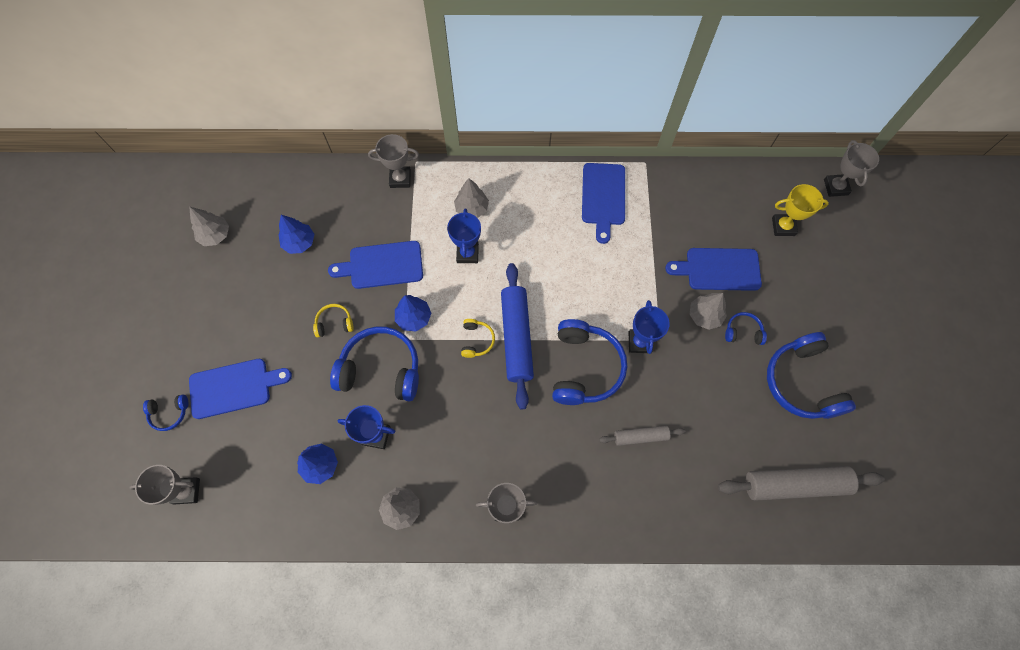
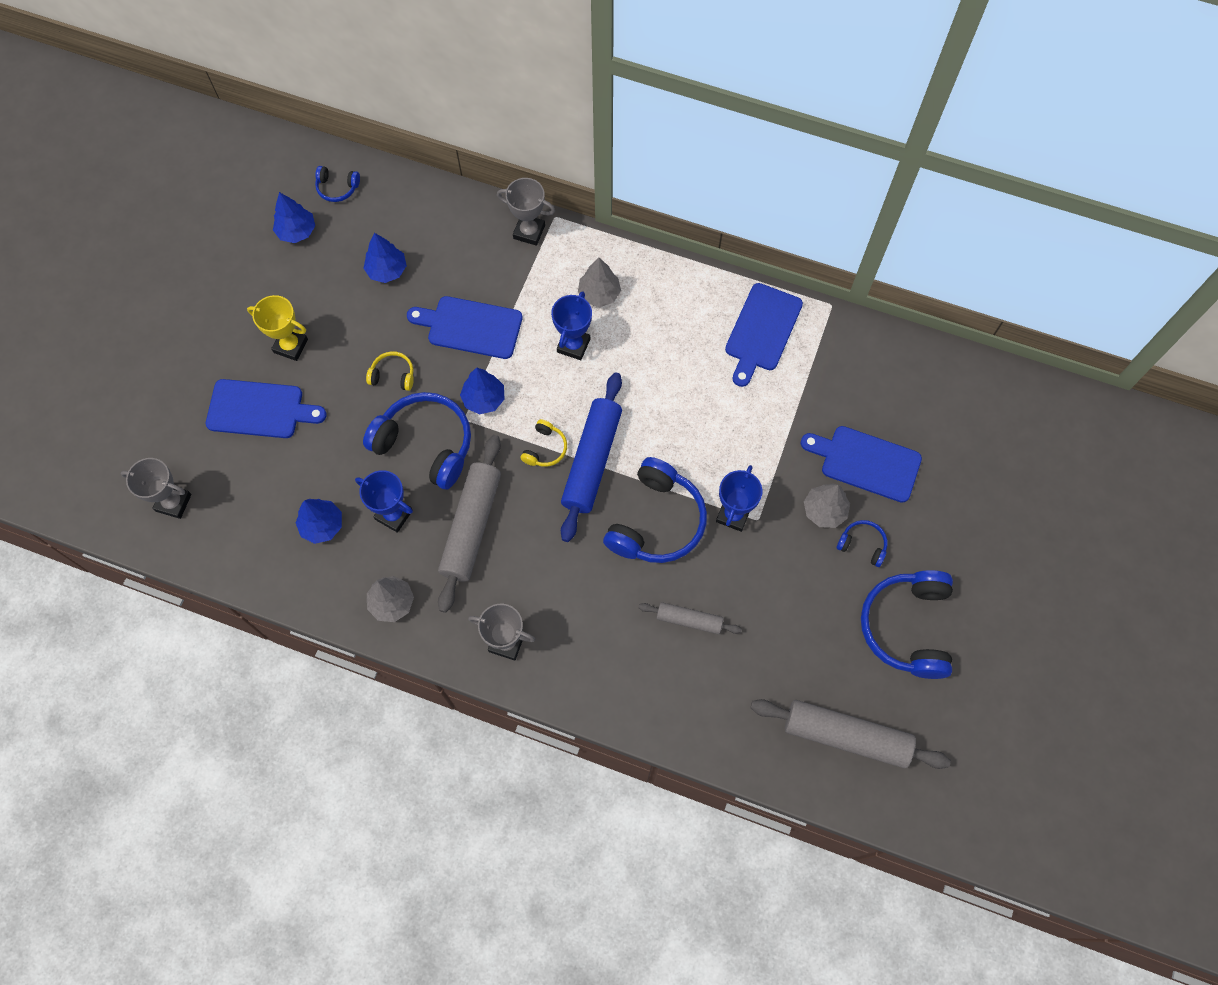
camera: 20 degrees right, 0 degrees up
blue headphones [143,395,189,431] -> blue headphones moved to [315,166,360,202]
grey tree [189,207,229,246] -> blue tree [273,192,315,243]
yellow trophy [772,184,829,236] -> yellow trophy moved to [247,295,308,361]
grey trophy [824,140,879,197] -> none
none -> grey rolling pin [438,435,501,613]

